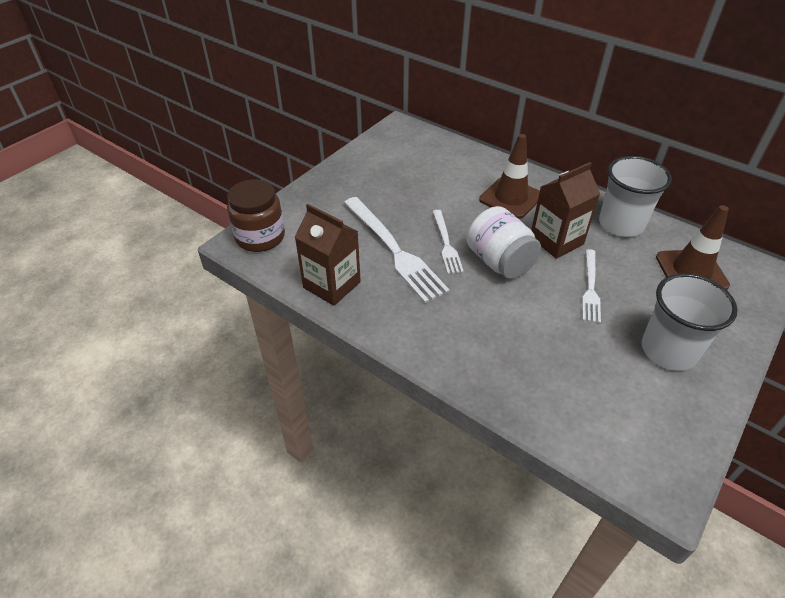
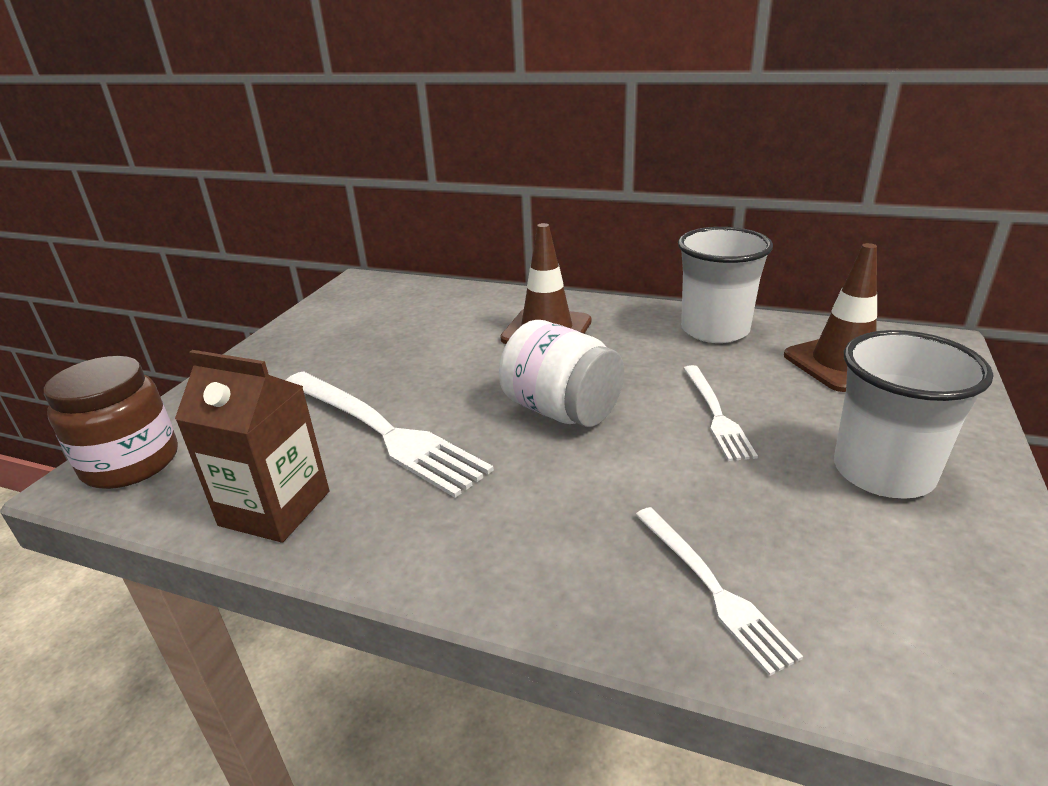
camera: 15 degrees left, 15 degrees down
white fork [432,210,464,274] -> white fork moved to [635,507,803,676]
brown carton [531,162,600,259] -> none

